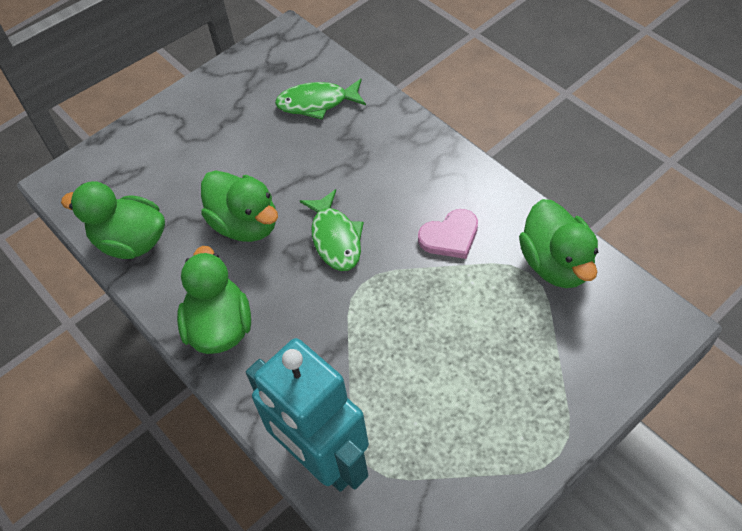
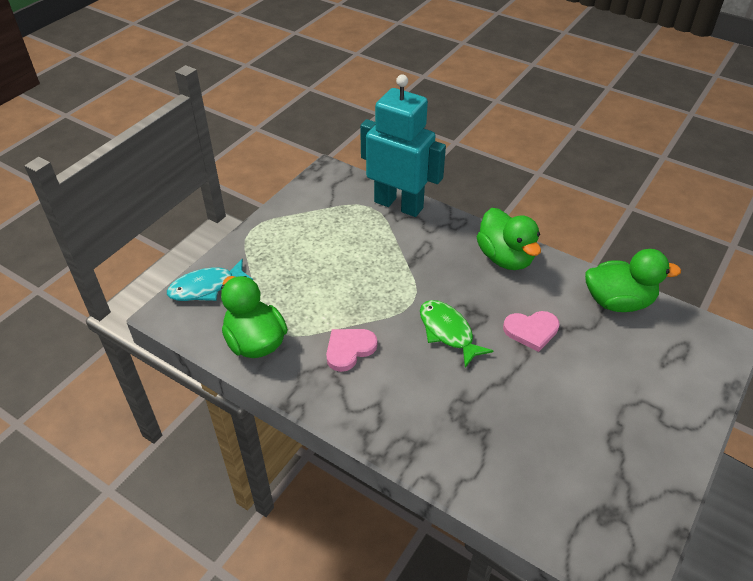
camera: 160 degrees right, 10 degrees down
green duck [201,170,278,242] -> pink heart [503,311,560,352]
green fish [275,79,366,120] -> none
none -> turquoise fish [167,259,253,301]

